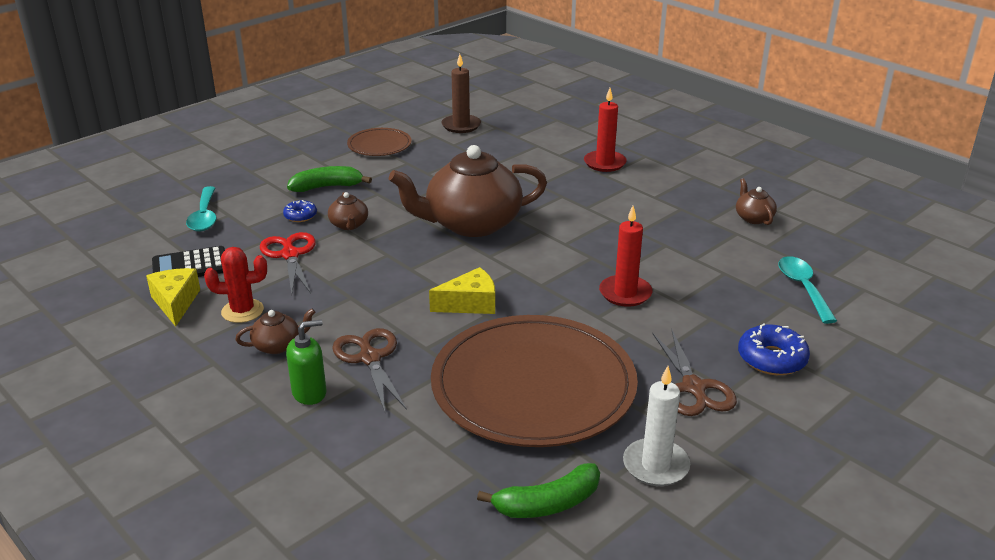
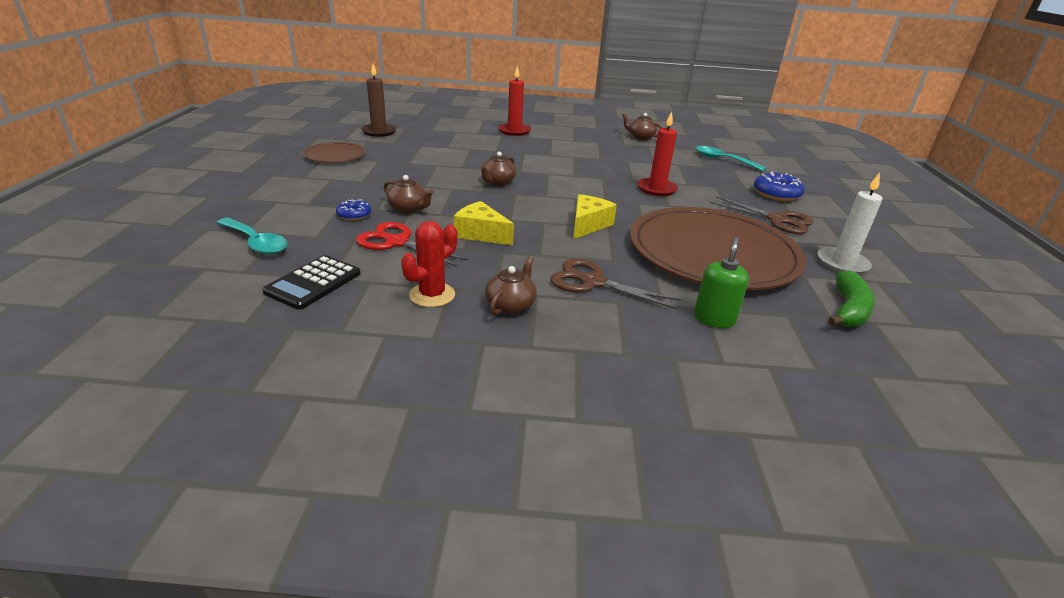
camera: 45 degrees left, 0 degrees up
yellow cheese [146,268,200,327] -> yellow cheese moved to [454,201,514,245]
green soap dispenser [286,320,326,405] -> green soap dispenser moved to [694,237,749,328]
green banana [287,166,372,192] -> none
brown teapot [389,145,547,237] -> brown teapot [480,152,516,186], size x0.42

